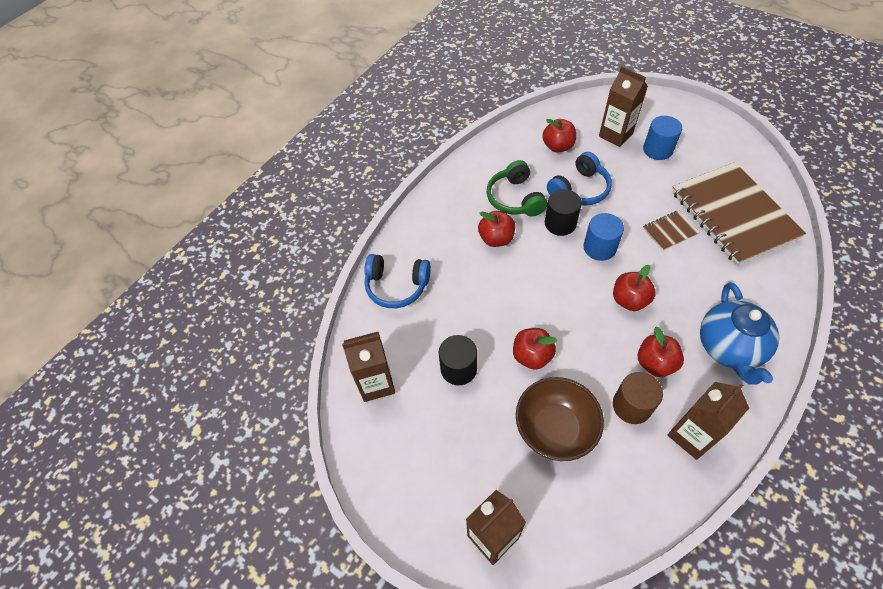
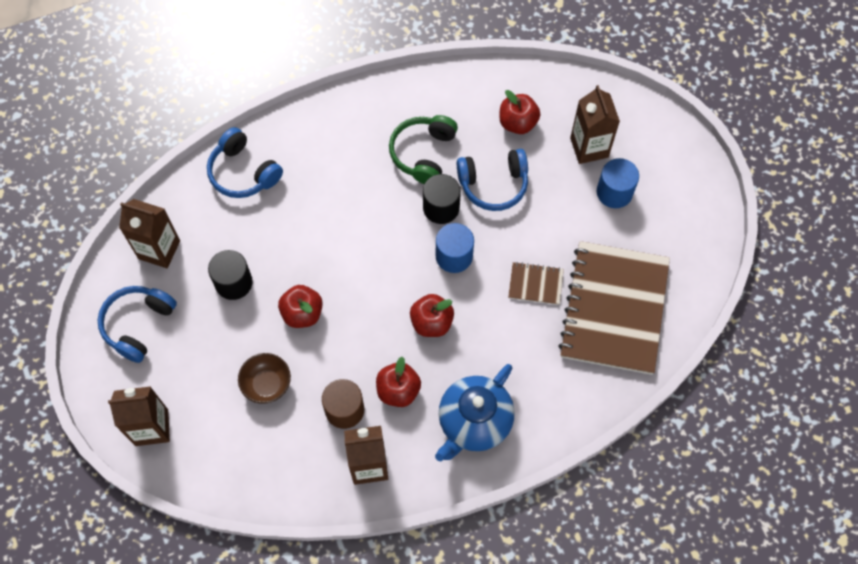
camera: 30 degrees right, 10 degrees up
red apple [478,211,515,247] -> none
brown bowl [516,377,604,461] -> brown bowl [238,353,291,404], size x0.63
none -> blue headphones [98,286,177,363]

